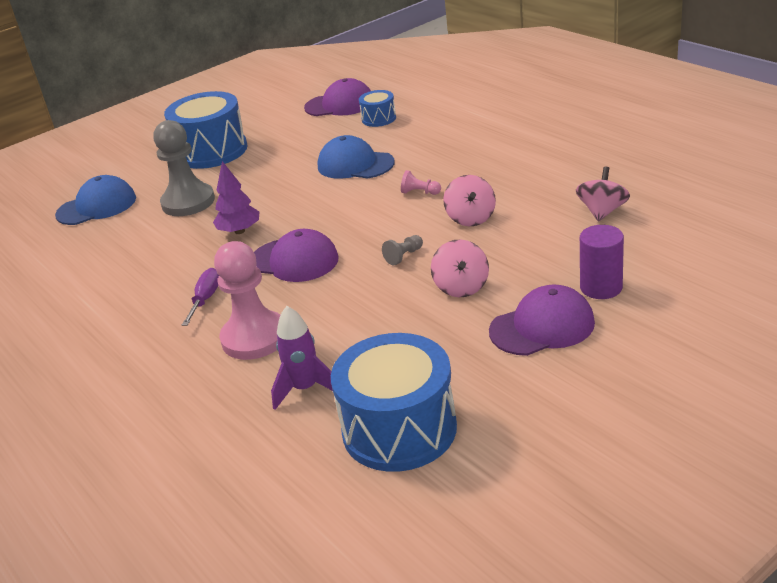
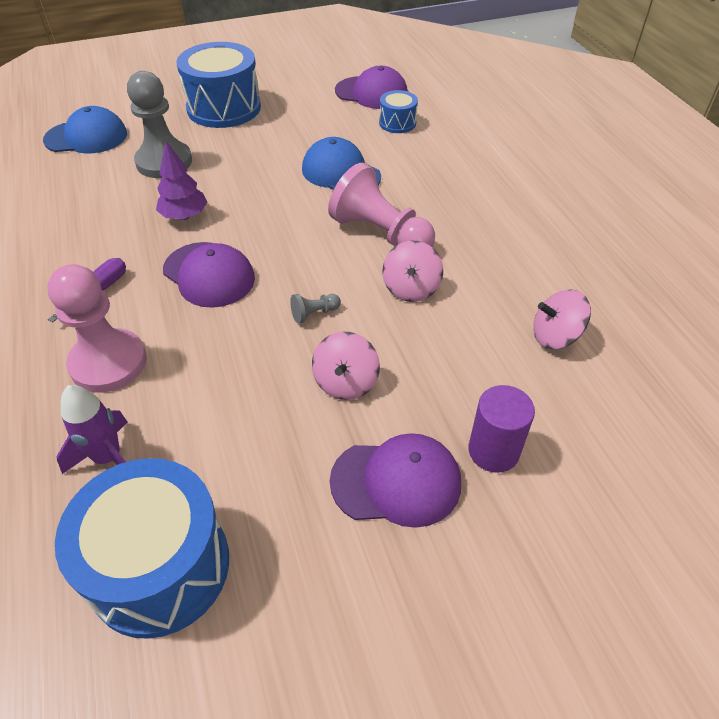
camera: 15 degrees right, 15 degrees up
pink pawn [401,170,441,195] -> pink pawn [328,163,435,247], size x2.42
pink spinning top [576,167,630,222] -> pink spinning top turned 135 degrees counterclockwise [533,290,591,349]

